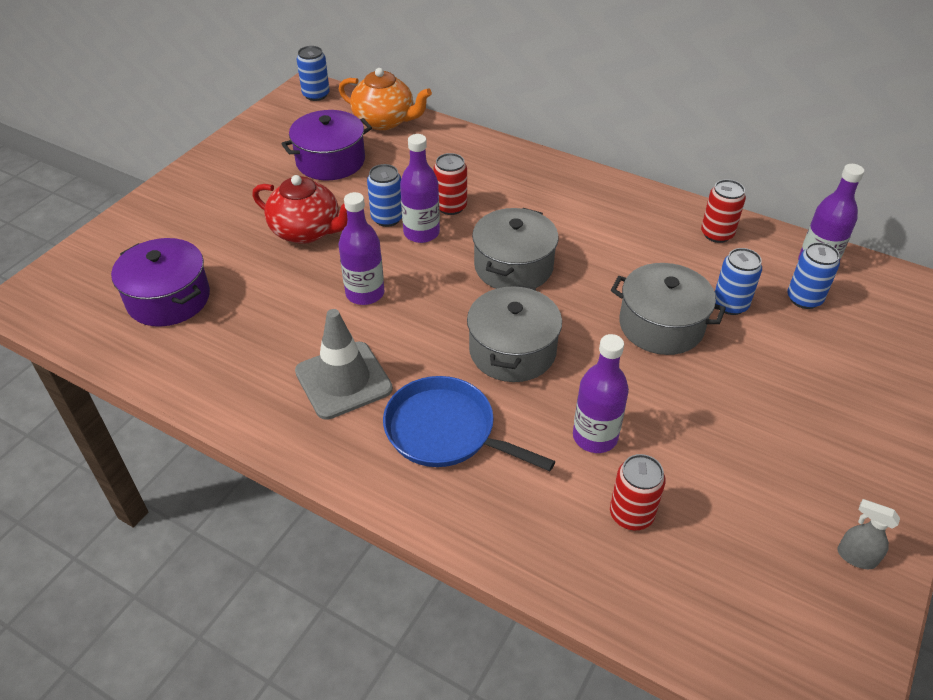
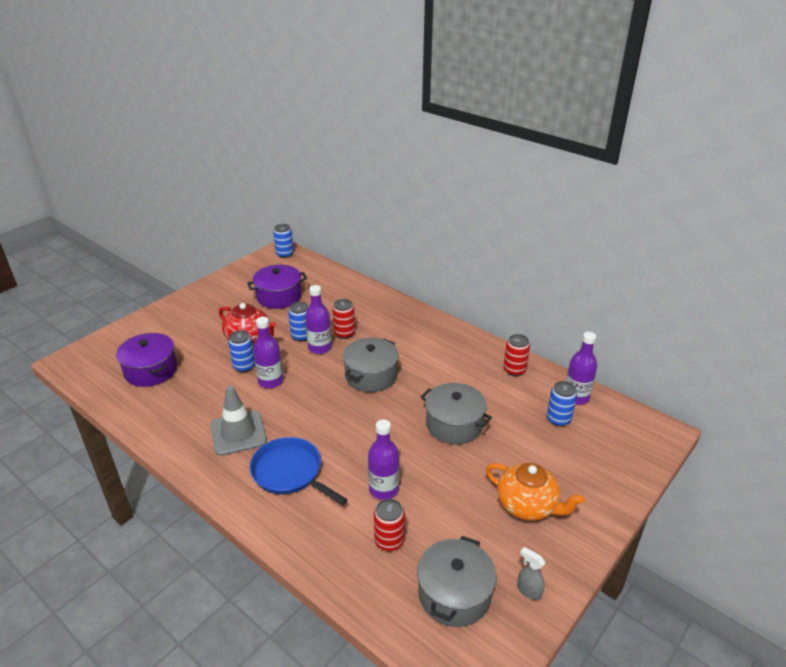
camera: 10 degrees right, 10 degrees down
orange teapot [339,68,432,130] -> orange teapot moved to [486,463,585,521]
grey pot [467,285,562,382] -> grey pot moved to [417,536,496,627]
blue can [715,248,762,315] -> blue can moved to [228,330,255,372]

